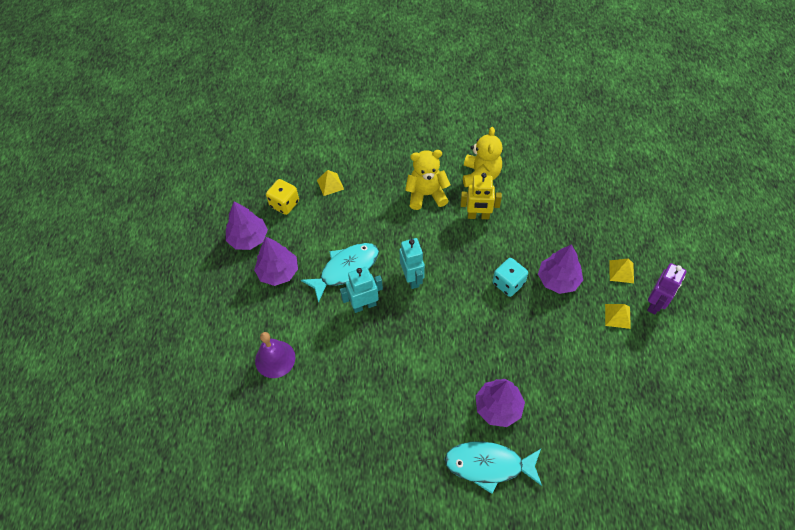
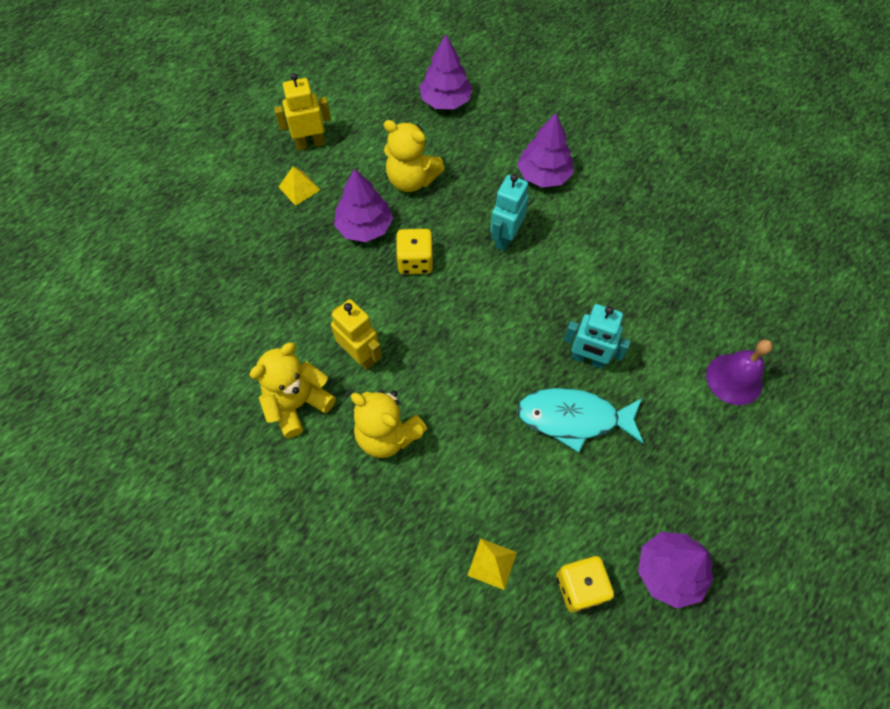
camera: 140 degrees left, 5 degrees up
purple tree [254,237,298,286] -> purple tree moved to [419,35,473,109]
turquoise robot [399,238,425,289] -> turquoise robot moved to [490,174,529,251]
turquoise fish [444,442,542,494] -> none
turquoise dice [493,258,528,297] -> yellow dice [396,229,433,274]
yellow pyramid [605,304,631,329] -> none
purple robot [647,263,687,314] -> yellow robot [274,73,331,150]
none -> yellow teddy bear [384,120,445,192]

